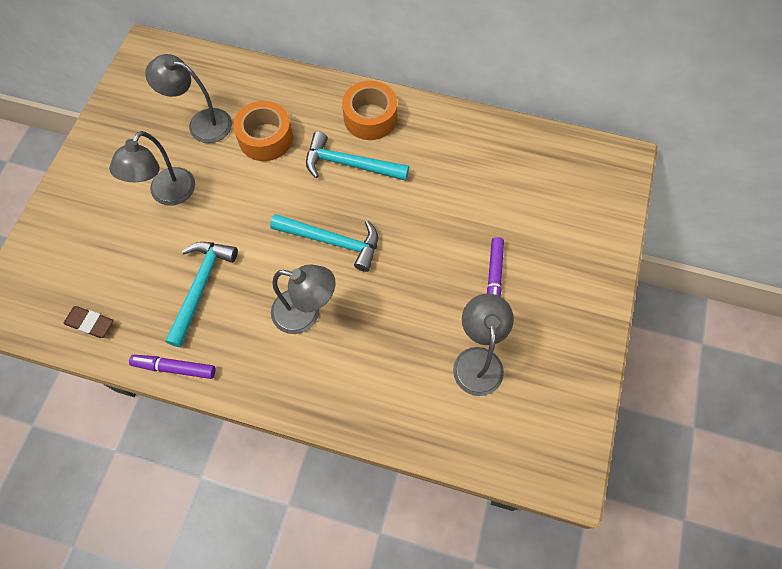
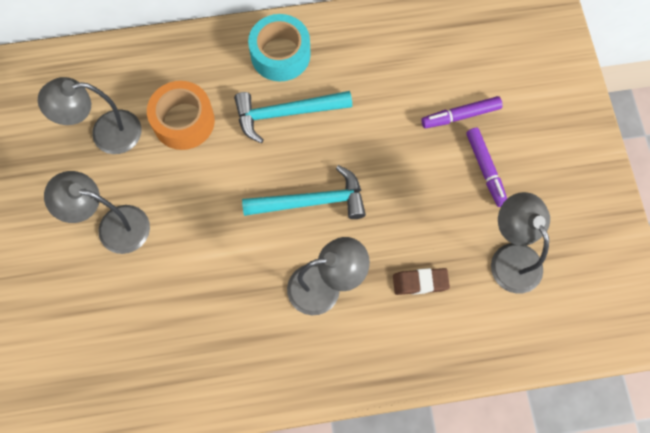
camera: 25 degrees left, 5 degrees up
brown eraser [64,306,113,338] -> brown eraser moved to [393,268,450,295]
grey lamp [109,131,195,206] -> grey lamp turned 105 degrees clockwise [44,171,150,254]
purple marker [129,355,216,379] -> purple marker moved to [421,96,503,128]
turquoise hammer [165,242,238,347] -> none
orange tape [342,81,397,140] -> turquoise tape [248,14,311,81]

